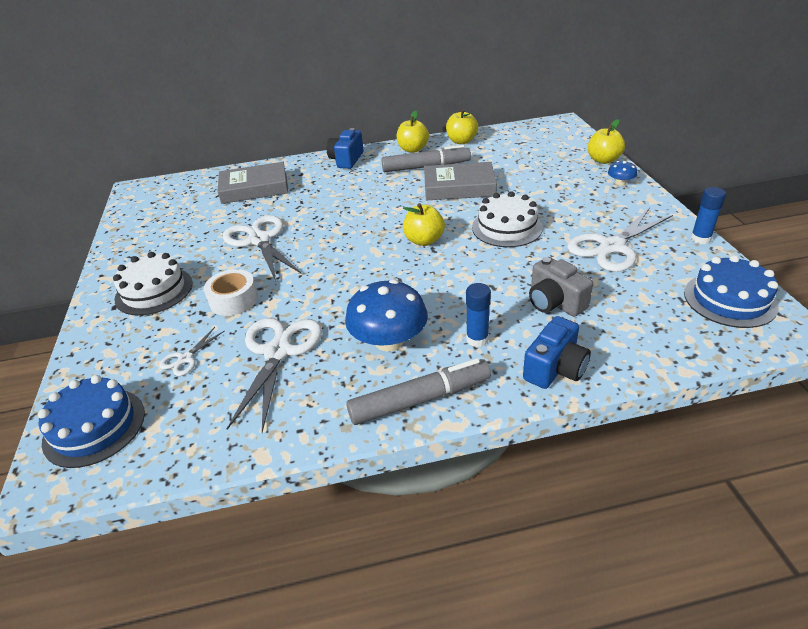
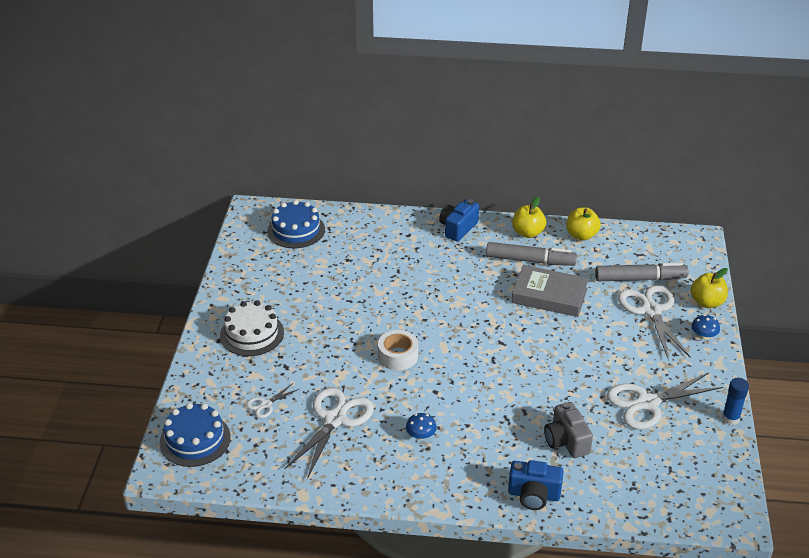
camera: 15 degrees right, 0 degrees up
white tape [204,269,258,316] -> white tape moved to [378,330,418,370]
grey book [217,162,289,204] -> none
white scissors [223,215,302,281] -> white scissors moved to [618,285,691,360]
blue mushroom [345,280,428,351] -> blue mushroom [406,413,437,440], size x0.48
grey marker [346,358,491,425] -> grey marker moved to [595,263,688,281]
yellow apple [403,203,445,246] -> none
blue glue stick [466,283,491,347] -> none
white cake [472,191,543,247] -> none
blue camera [523,316,591,389] -> blue camera turned 45 degrees clockwise [508,460,564,510]
blue cake [684,255,779,328] -> blue cake moved to [267,200,325,248]

